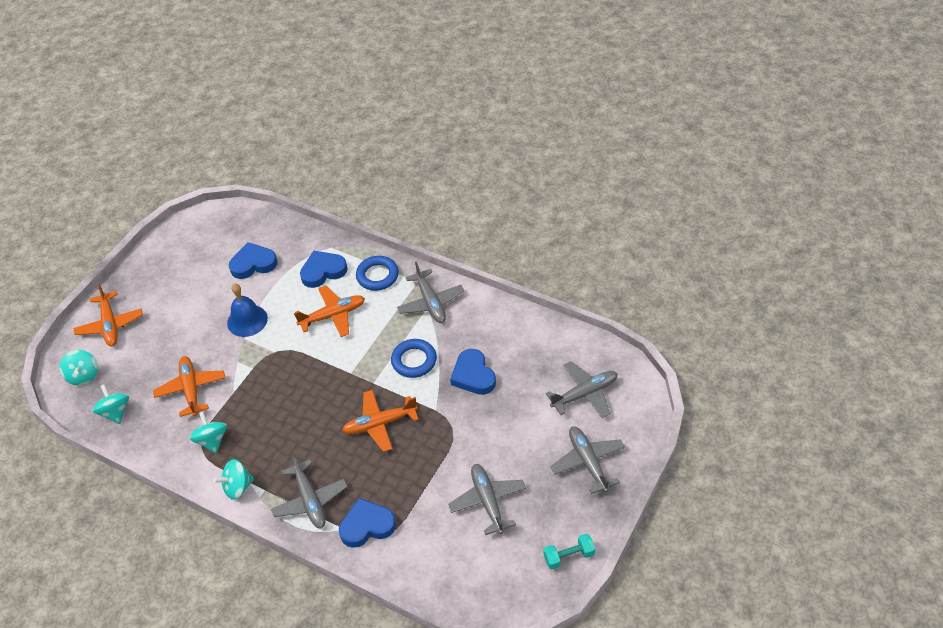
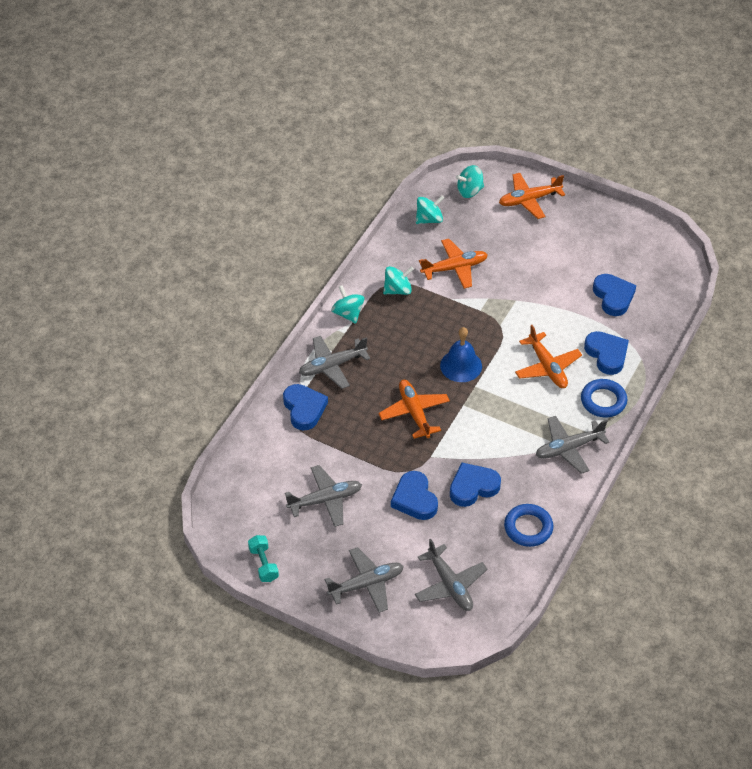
camera: 85 degrees right, 0 degrees up
blue bell [227,284,268,337] -> blue bell moved to [440,327,482,382]
blue ring [391,339,437,378] -> blue ring moved to [504,504,553,547]
none -> blue heart [391,471,438,520]

